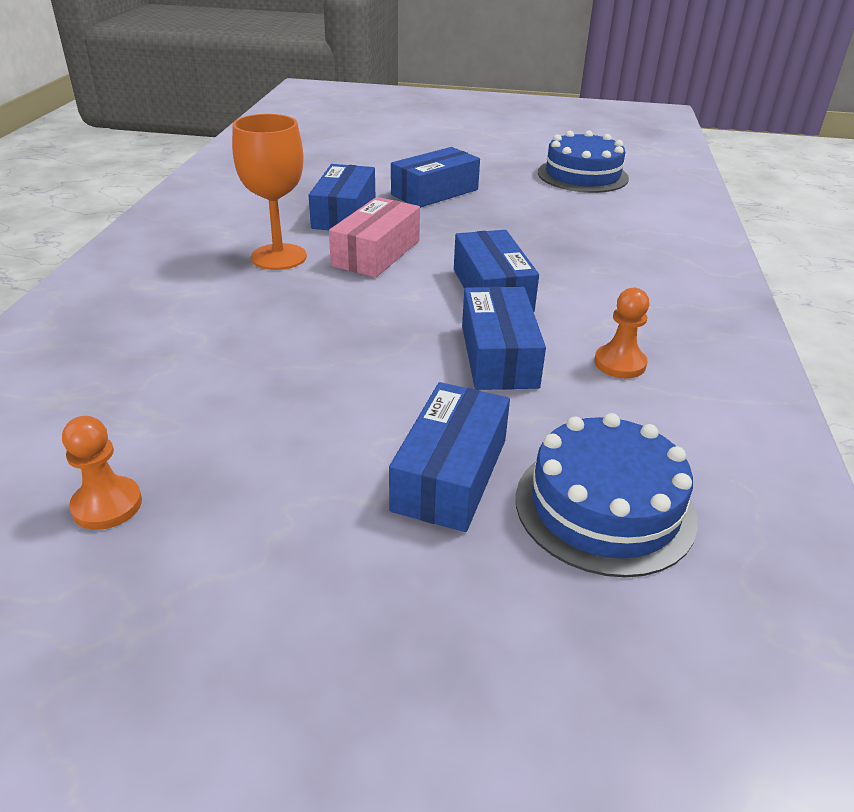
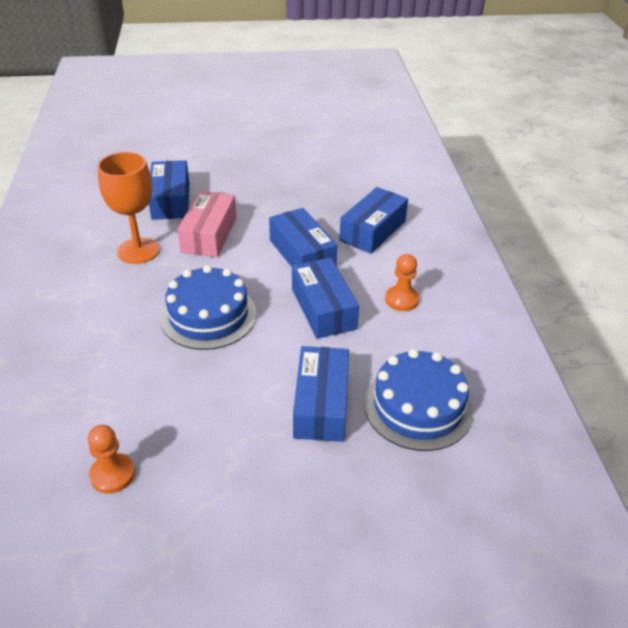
camera: 15 degrees left, 5 degrees up
blue box [391,147,480,208] -> blue box moved to [339,187,408,254]
blue cake [538,130,629,193] -> blue cake moved to [160,265,257,350]

